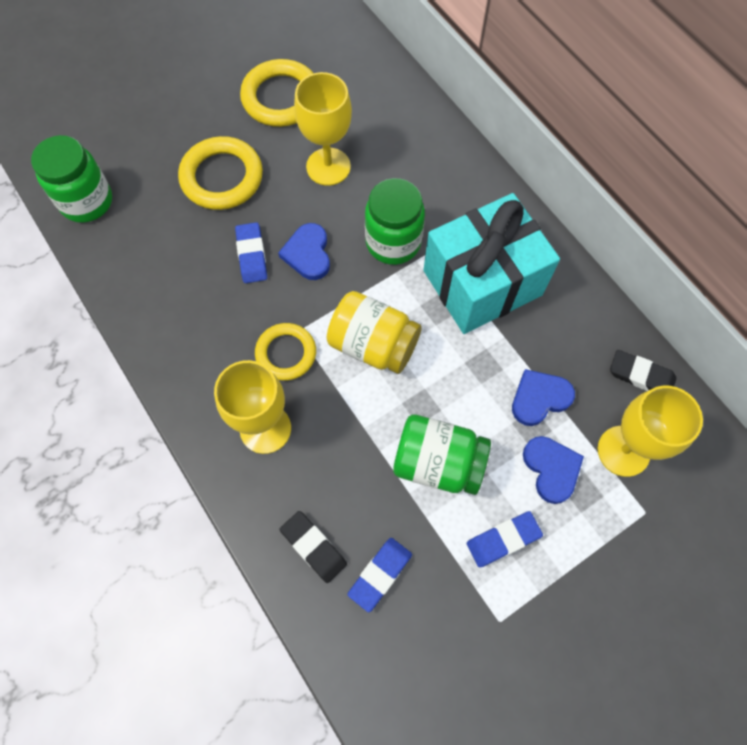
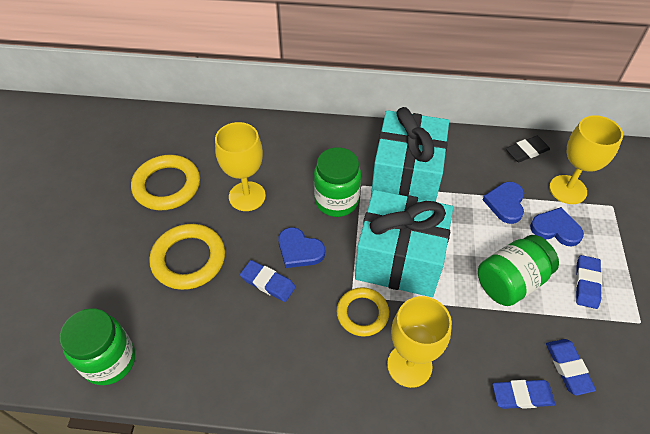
camera: 50 degrees left, 15 degrees down
black eraser [280,511,347,583] -> blue eraser [493,380,555,409]
yellow jar [327,291,422,374] -> turquoise gift [355,190,453,297]

